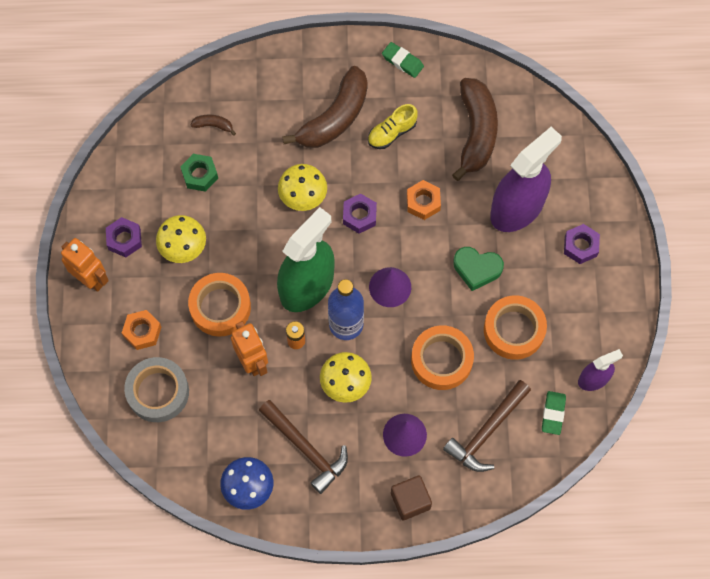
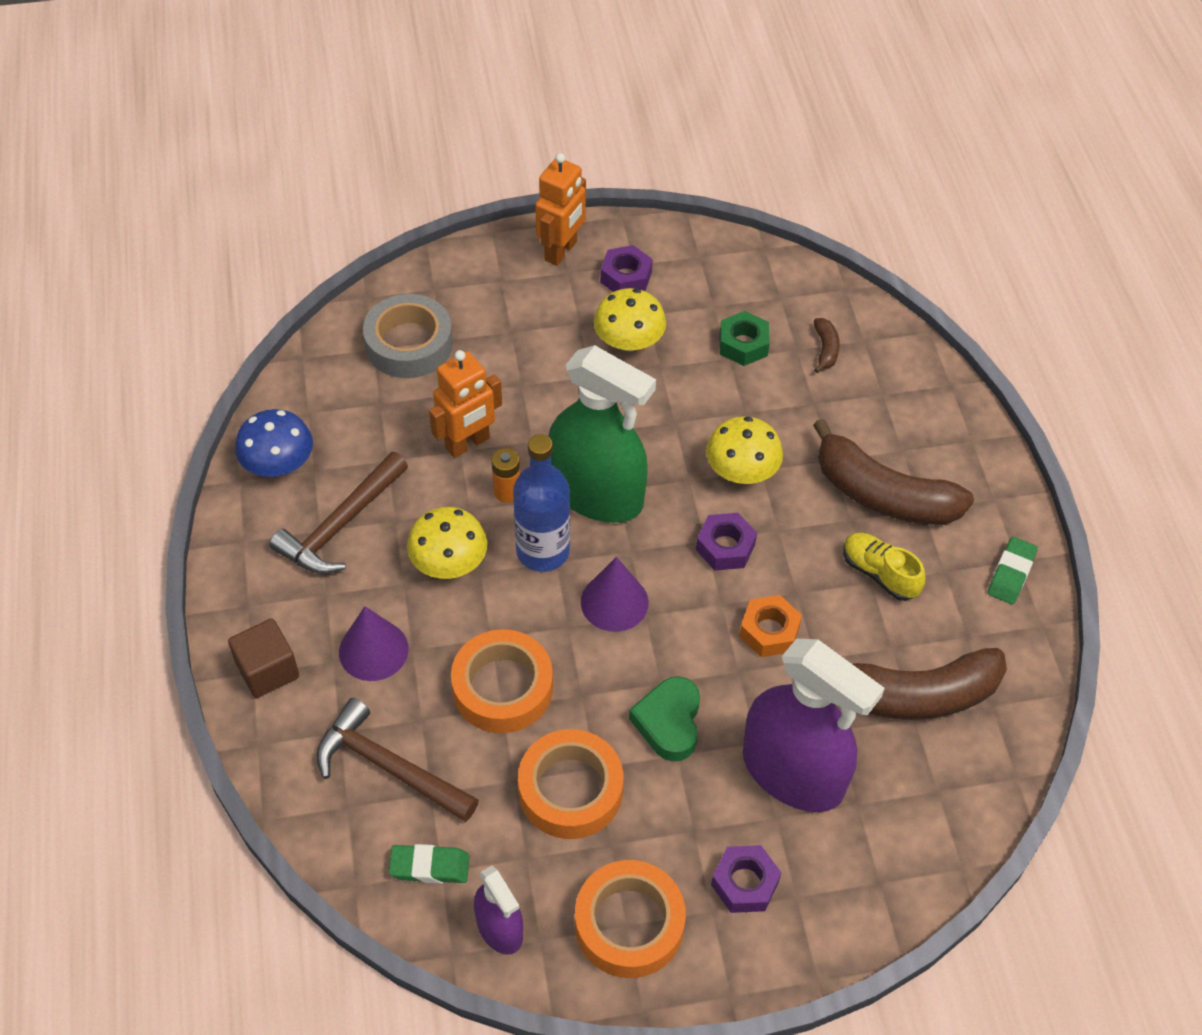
camera: 80 degrees right, 15 degrees down
orange nut [122,310,161,350] -> none
orange tape [188,273,251,337] -> orange tape moved to [575,860,686,978]

